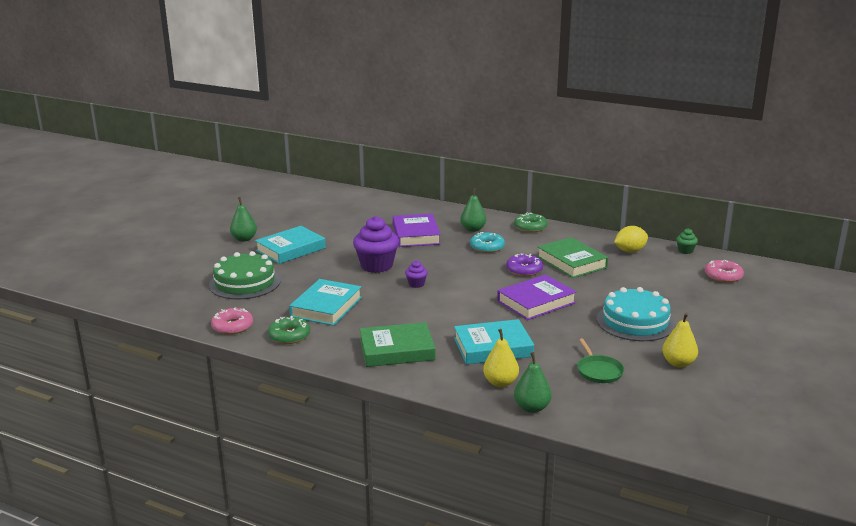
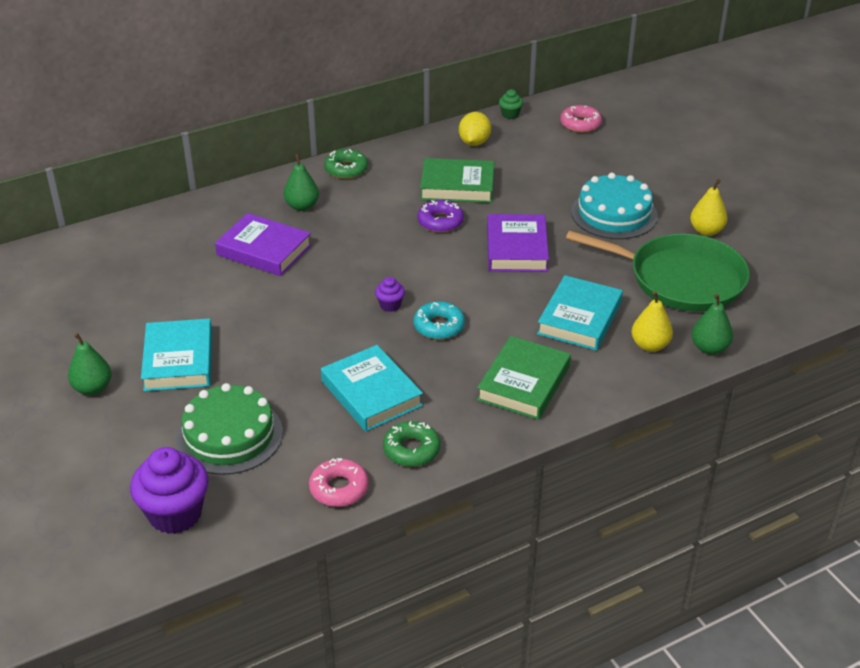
camera: 55 degrees left, 15 degrees up
purple cupcake [353,216,399,273] -> purple cupcake moved to [130,447,209,534]
turquoise donut [470,232,505,253] -> turquoise donut moved to [413,301,465,340]
green pan [577,339,624,383] -> green pan [566,230,750,312], size x2.28

